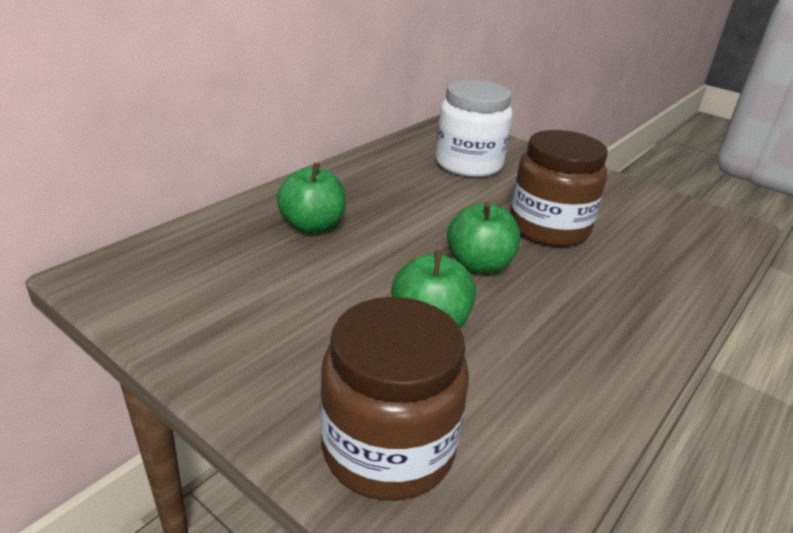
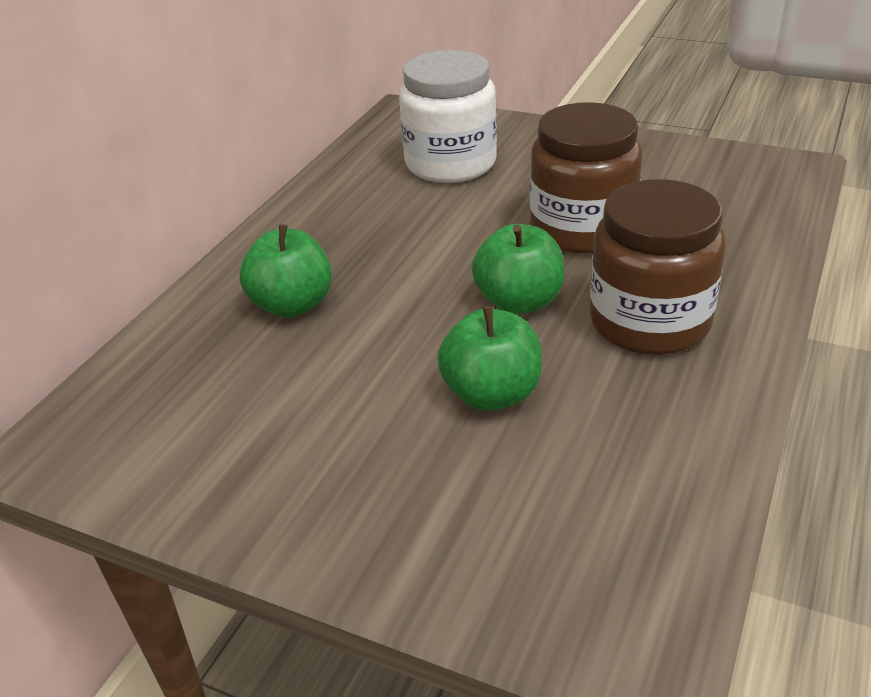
camera: 10 degrees left, 5 degrees up
brown jar [320,297,469,501] -> brown jar moved to [590,179,726,355]

